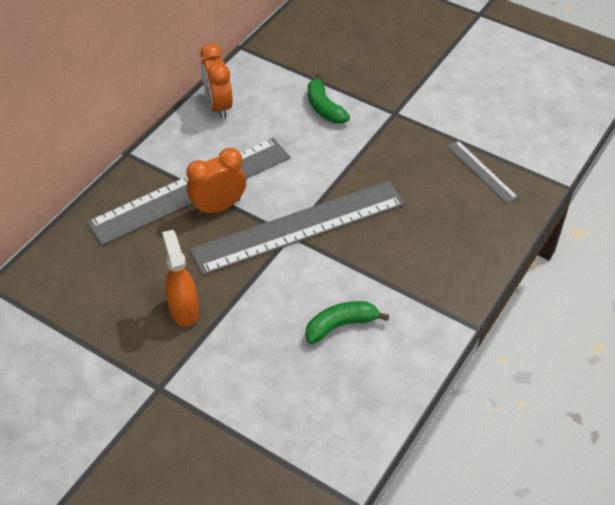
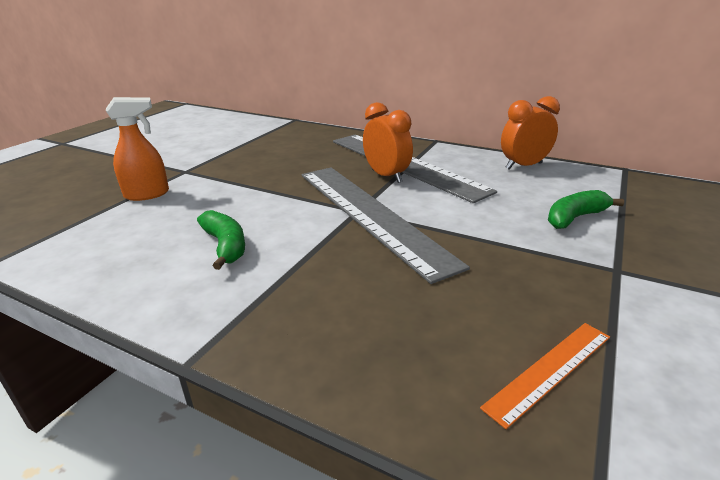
camera: 85 degrees right, 20 degrees down
orange spray bottle [162,230,199,327] -> orange spray bottle moved to [106,97,169,201]
grey ruler [447,140,519,204] -> orange ruler [480,323,610,429]

